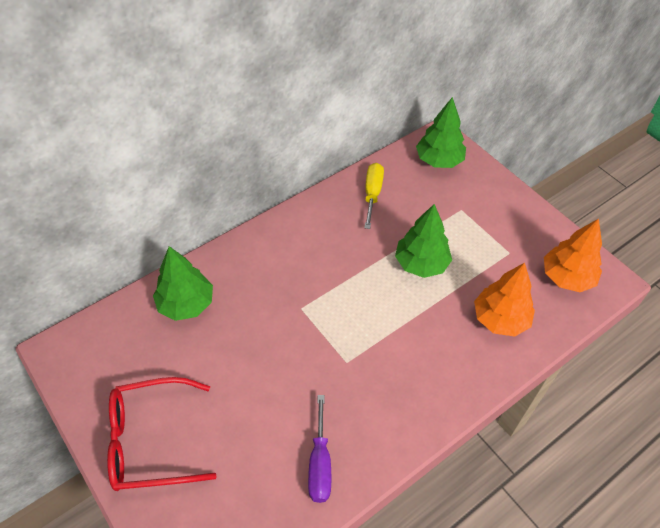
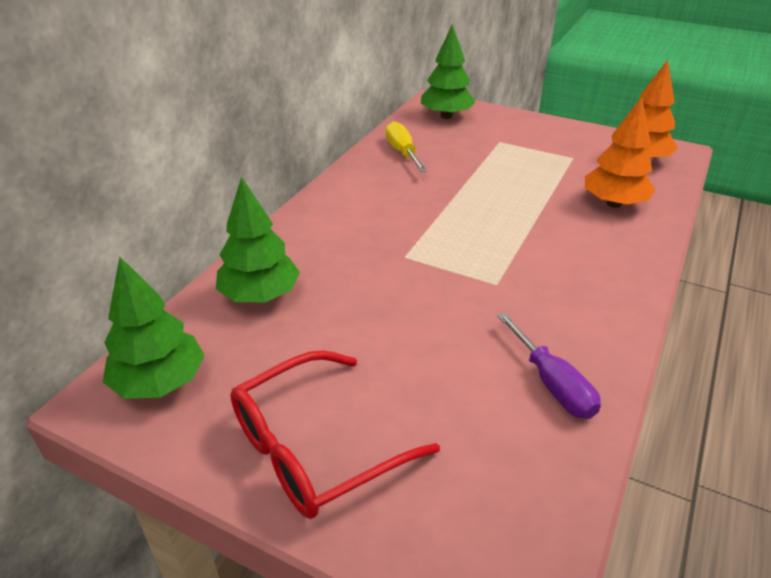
camera: 25 degrees left, 15 degrees down
green tree [395,204,452,278] -> green tree moved to [103,257,204,399]

